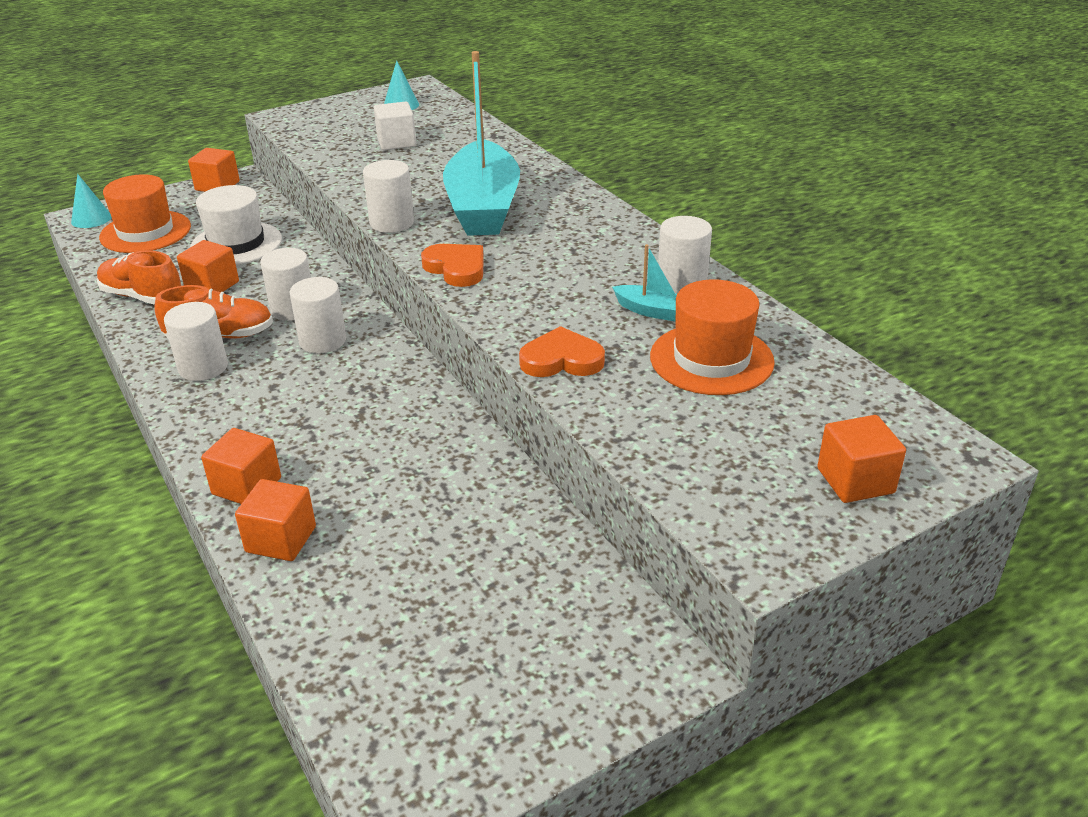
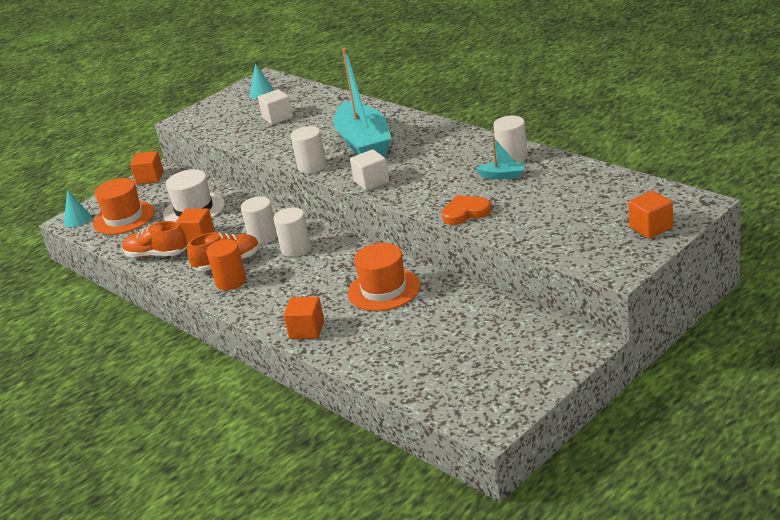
camera: 10 degrees left, 5 degrees down
white cylinder [164,302,228,381] -> orange cylinder [207,239,246,290]
orange cube [235,479,316,561] -> none
orange heart [421,244,484,287] -> white cube [350,149,389,191]
orange hat [650,279,775,395] -> orange hat moved to [348,243,420,311]

